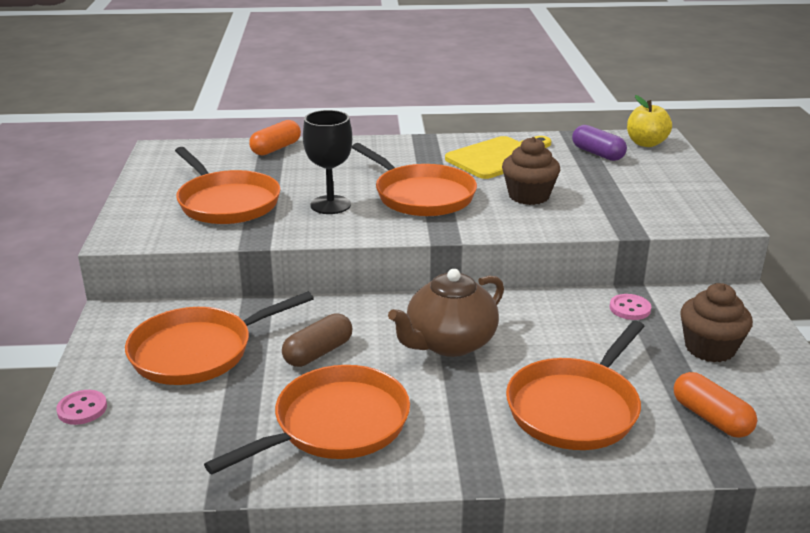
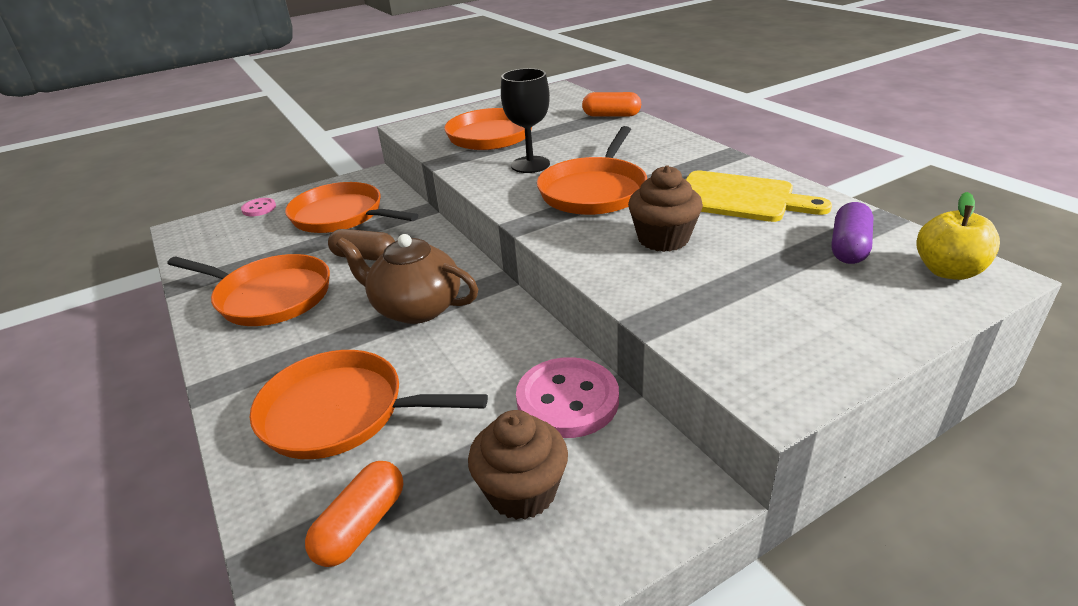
camera: 65 degrees right, 5 degrees up
pink button [609,294,651,320] -> pink button [516,357,619,438], size x1.94

